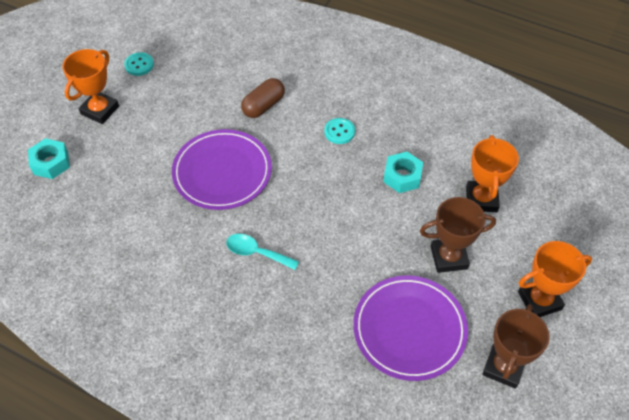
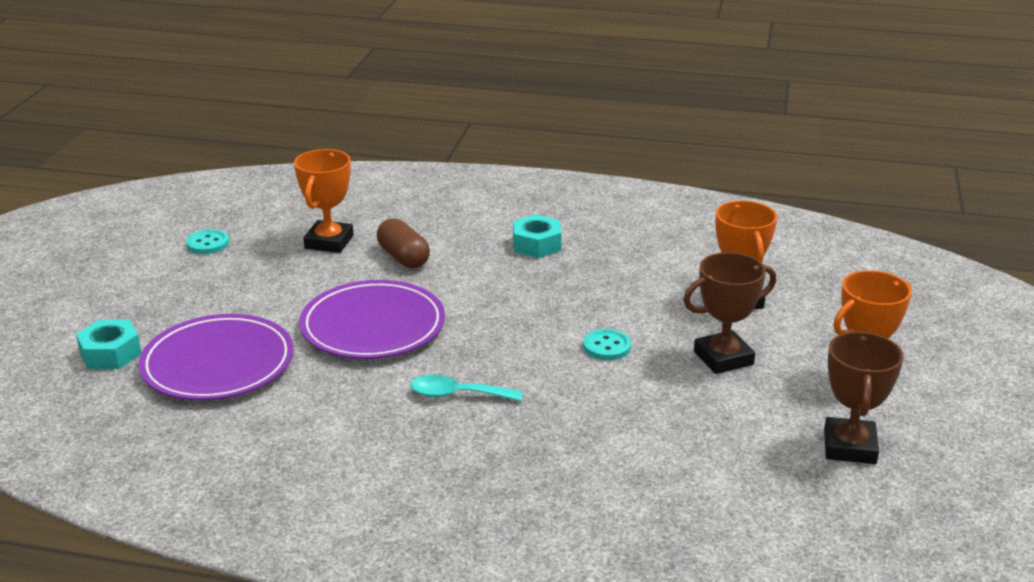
camera: 15 degrees left, 25 degrees down
orange trophy [62,49,119,124] -> orange trophy moved to [294,149,353,253]
brown capsule [241,78,285,118] -> brown capsule turned 60 degrees counterclockwise [377,218,430,268]
turquoise button [325,118,355,144] -> turquoise button moved to [583,329,631,360]
purple plate [353,275,468,381] -> purple plate moved to [139,314,294,401]
turquoise nut [383,152,423,193] -> turquoise nut moved to [513,214,561,258]

